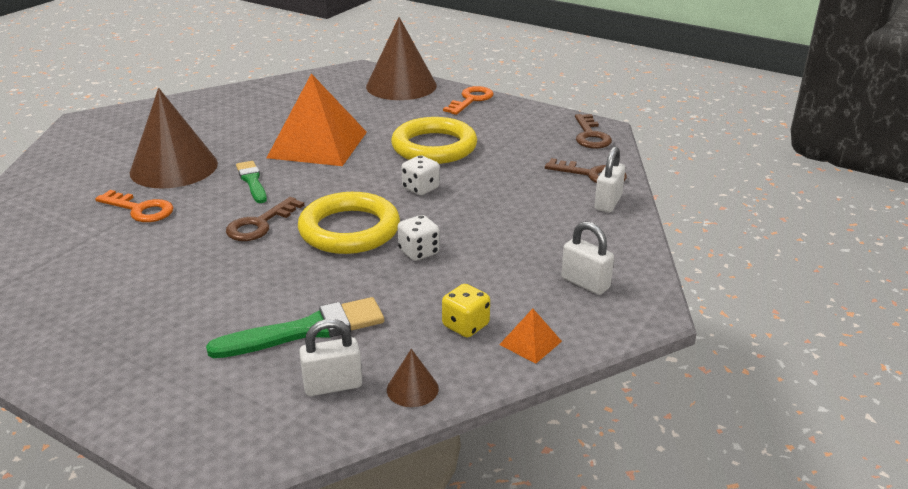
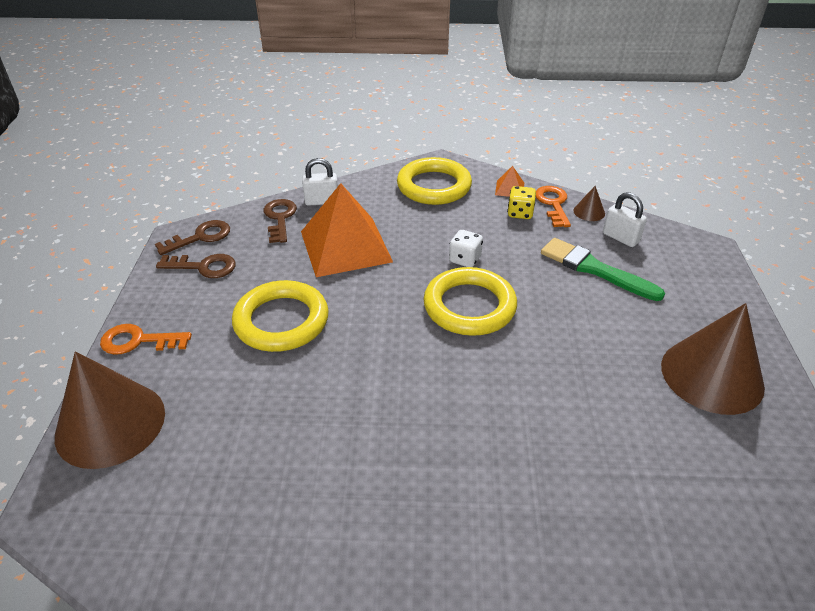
camera: 120 degrees left, 10 degrees up
orange key [95,190,174,222] -> orange key moved to [536,186,571,227]
brown cone [130,88,218,189] -> brown cone moved to [661,303,765,415]
brown key [226,197,305,241] -> brown key moved to [156,254,236,278]
green brush [236,161,267,203] -> none
orange pyramid [267,74,367,166] -> orange pyramid moved to [301,183,393,277]
white dice [402,155,440,195] -> none
white padlock [561,221,614,295] -> yellow ring [397,157,472,205]

